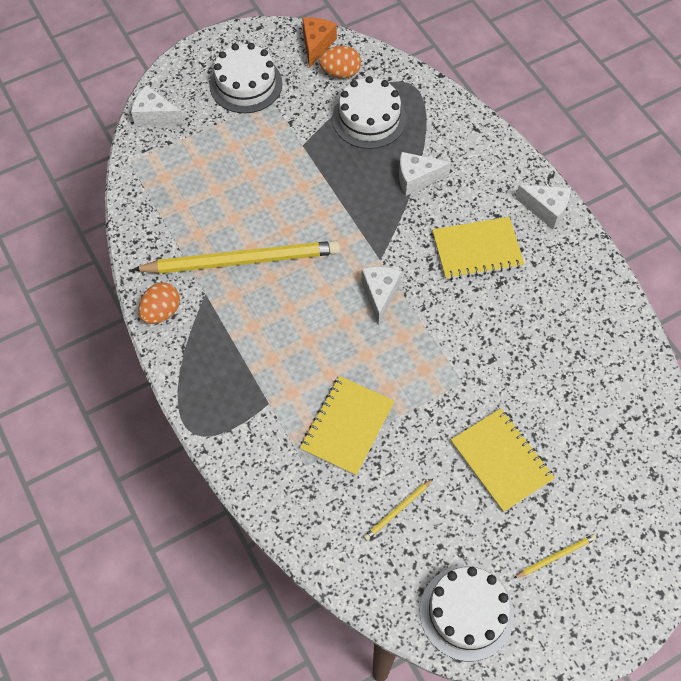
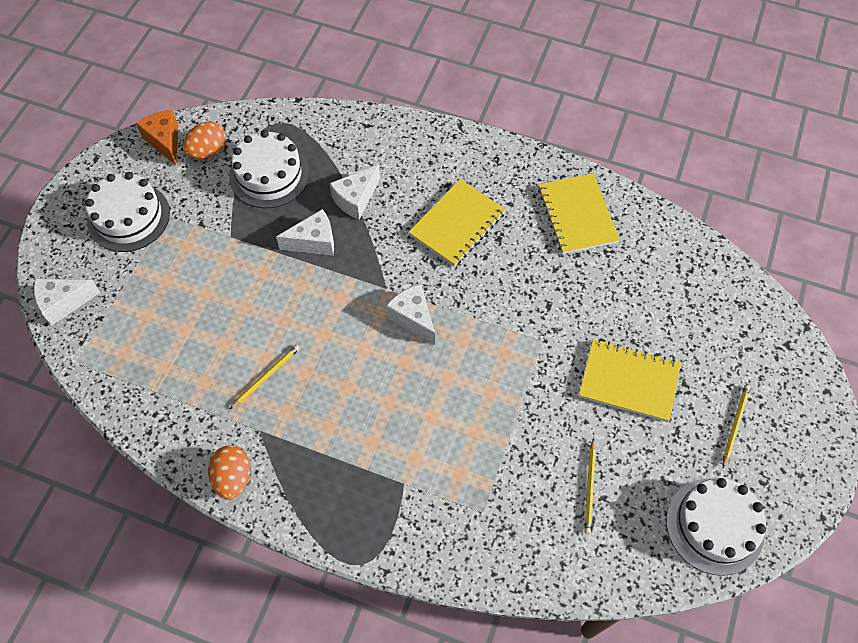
camera: 40 degrees left, 0 degrees up
yellow pencil [132,241,340,274] -> yellow pencil [230,345,300,409], size x0.40
yellow notebook [300,376,395,476] -> yellow notebook moved to [538,173,620,254]
white cheese [516,185,571,229] -> white cheese moved to [276,209,334,256]

